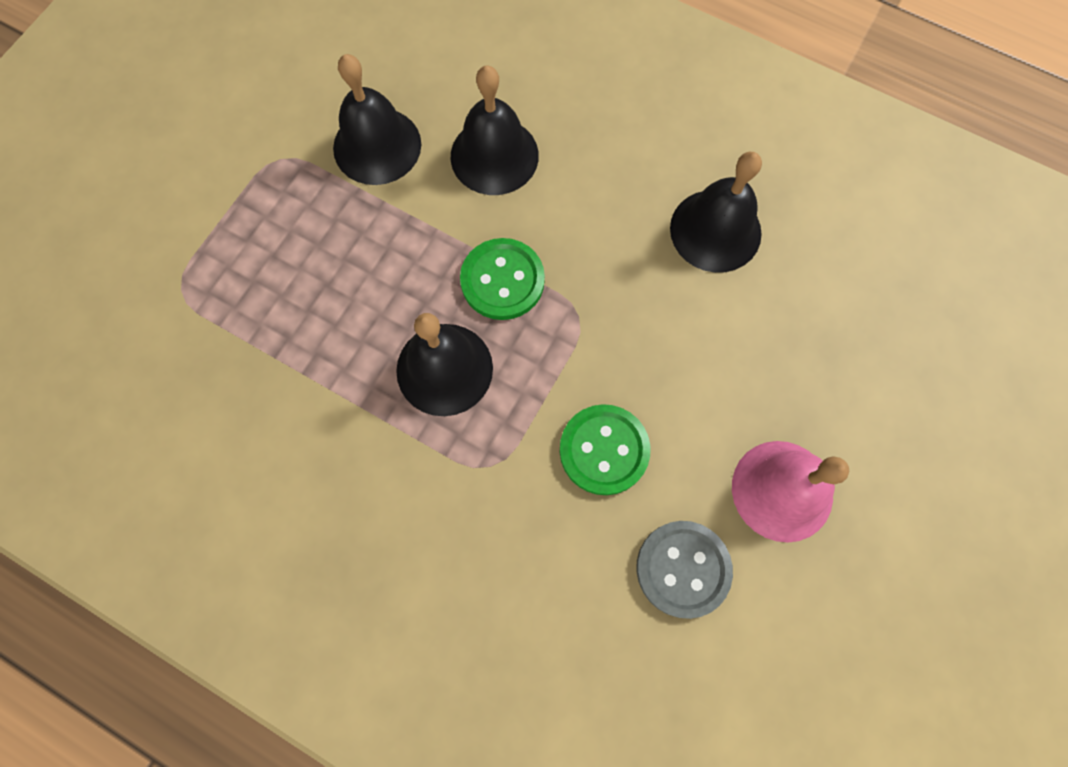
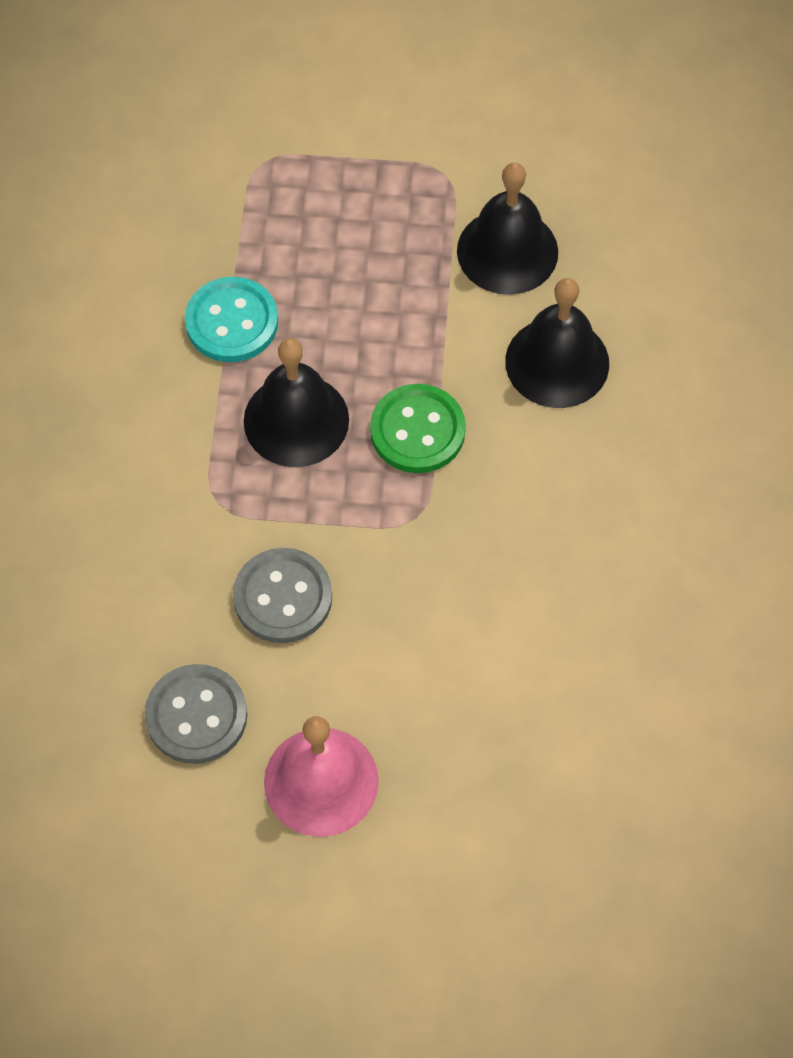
camera: 65 degrees right, 10 degrees down
green button [560,404,651,495] -> grey button [233,548,332,643]
black bell [670,152,762,273] -> none
none -> turquoise button [185,277,278,362]

